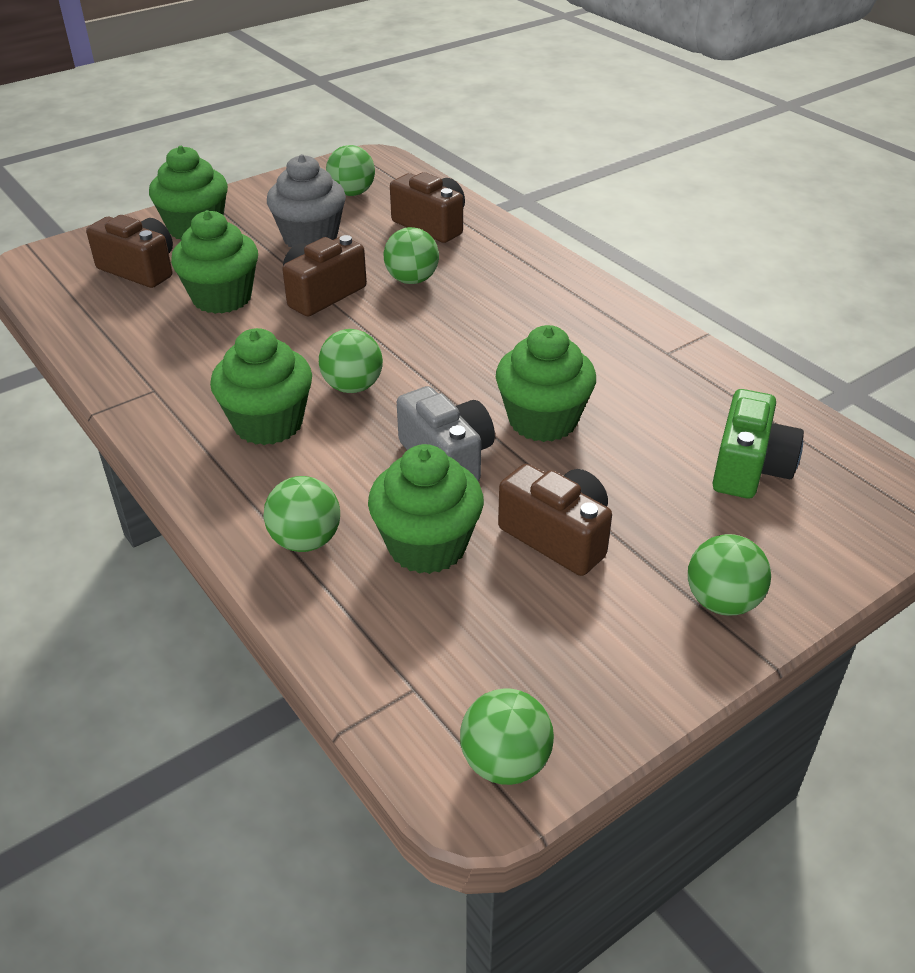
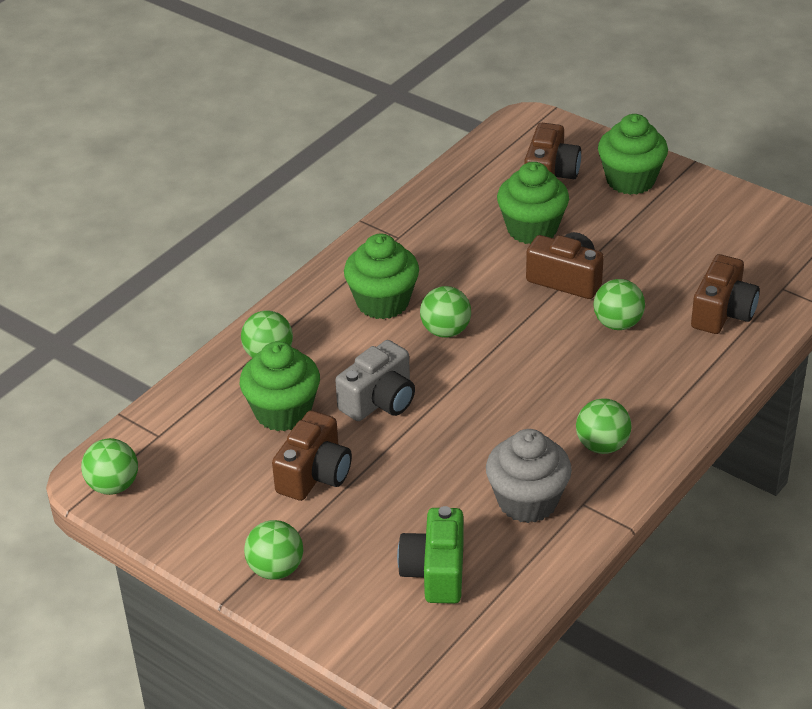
camera: 75 degrees right, 0 degrees up
grey cupcake [267,154,346,247] -> grey cupcake moved to [486,429,572,523]
green ball [326,145,375,196] -> green ball moved to [576,398,632,454]
green cupcake [496,325,596,442] -> none
green camera [712,389,804,499] -> green camera turned 90 degrees clockwise [397,506,464,604]

